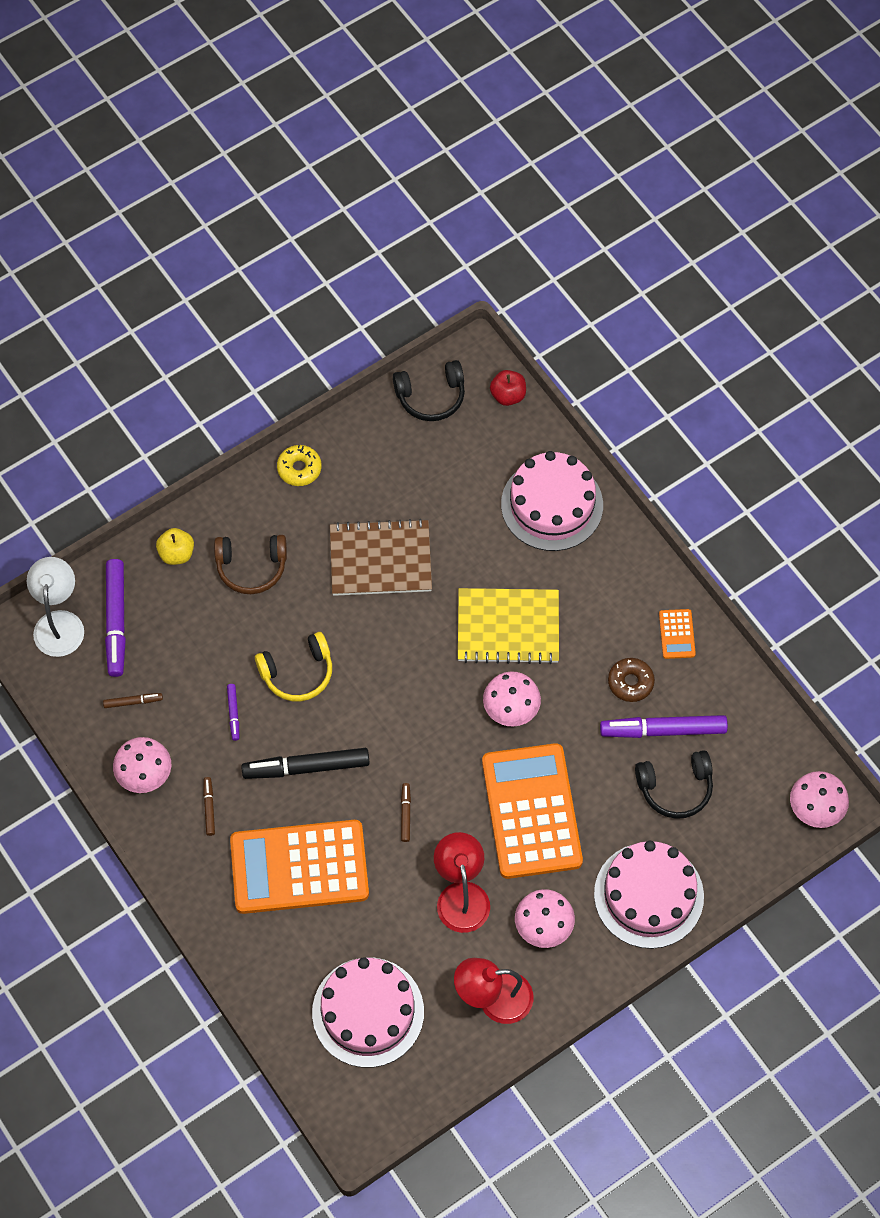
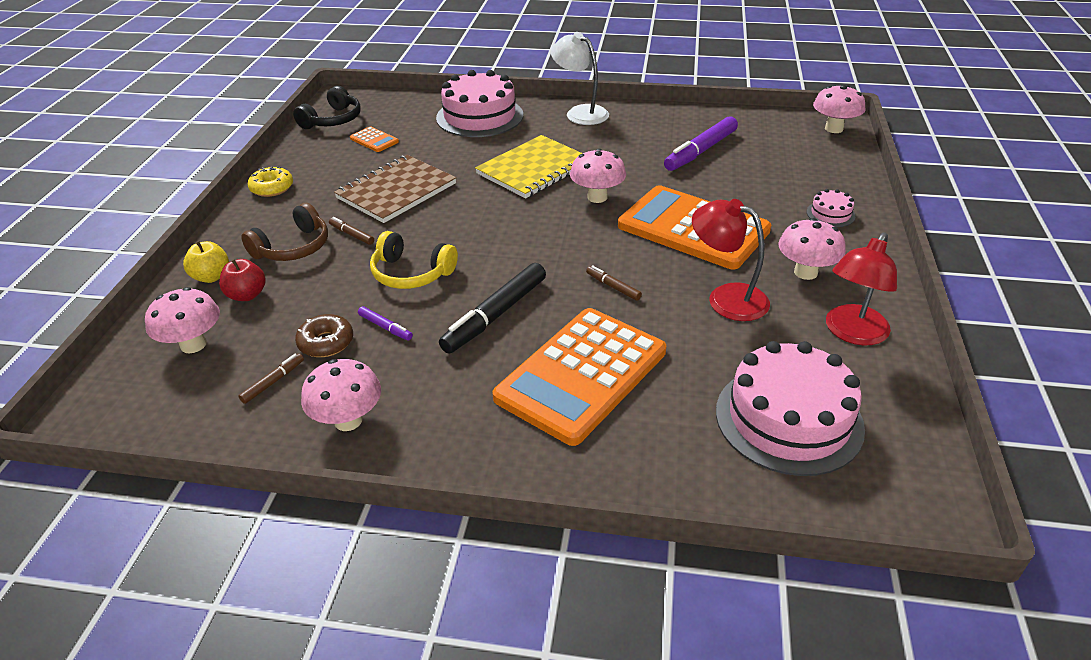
camera: 45 degrees left, 25 degrees down
white lamp [27,557,84,657] -> white lamp moved to [551,32,609,125]
purple marker [105,559,126,677] -> pink mushroom [145,287,220,353]
brown marker [203,777,215,836] -> brown marker moved to [329,217,374,245]
yellow headphones [255,632,332,701] -> yellow headphones turned 90 degrees clockwise [370,231,458,289]
red apple [490,370,526,406] -> red apple moved to [219,259,266,301]
pink cake [594,841,704,949] -> pink cake [807,189,855,227], size x0.44
brown donut [608,658,655,702] -> brown donut moved to [295,314,353,357]
black headphones [635,750,713,819] -> none
orange calculator [659,609,696,659] -> orange calculator moved to [350,126,399,152]

